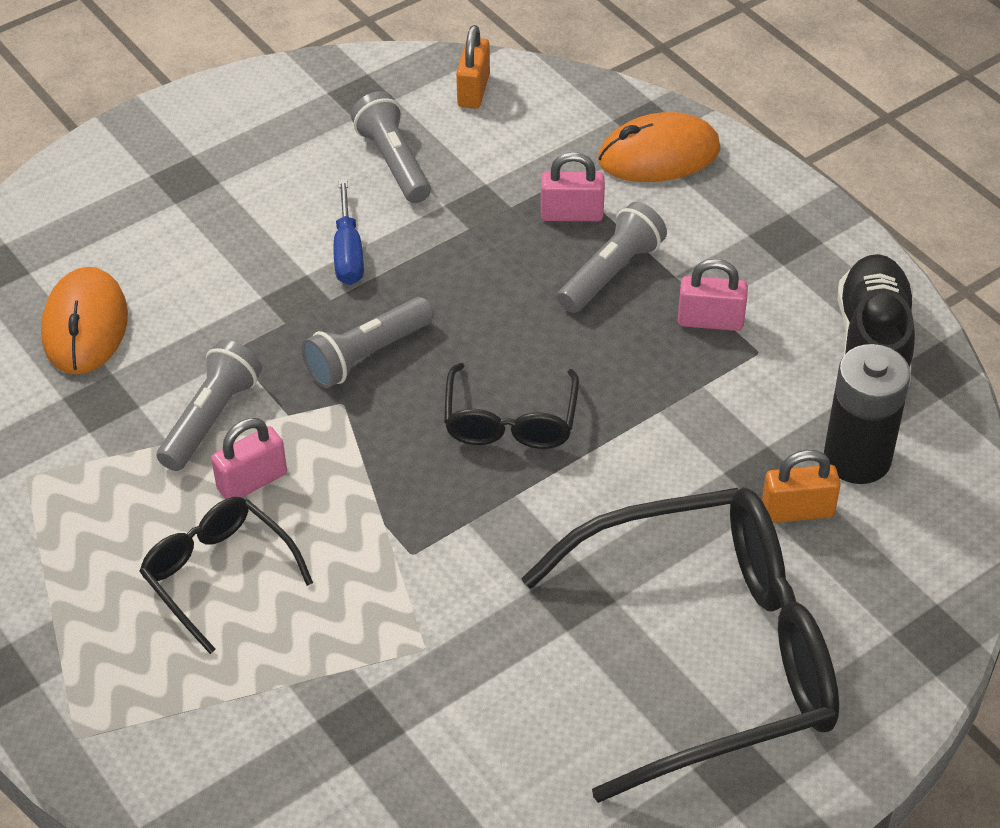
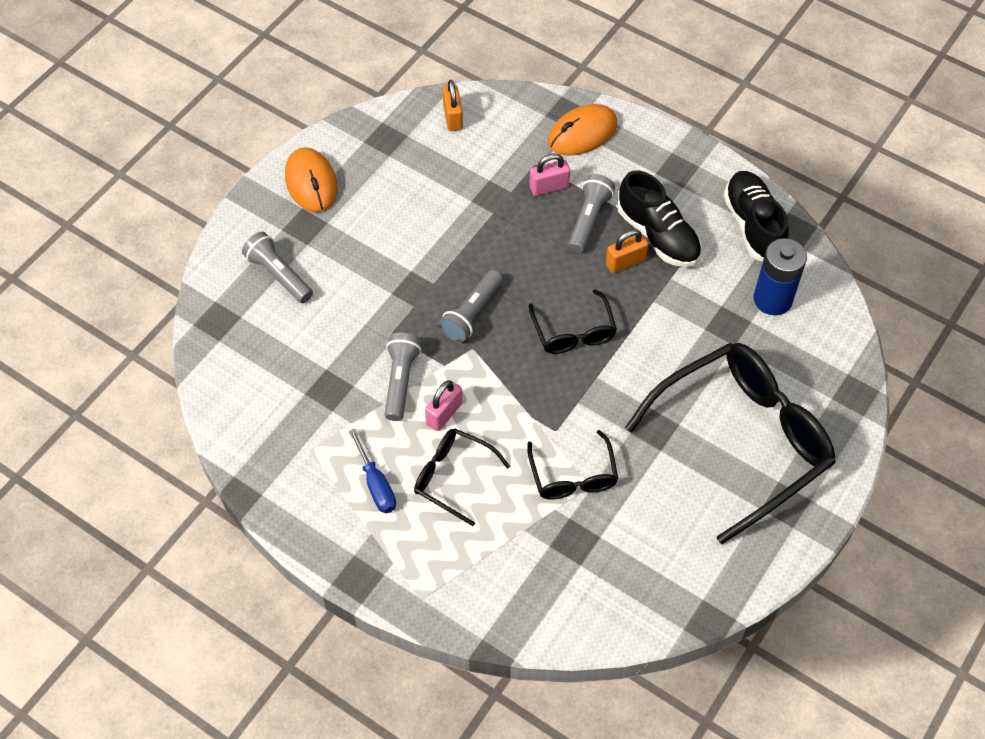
camera: 20 degrees left, 10 degrees up
orange mouse [41,267,128,375] -> orange mouse moved to [285,147,338,212]
blue screwdriver [334,179,364,285] -> blue screwdriver moved to [349,429,396,513]
grey flashlight [351,91,431,203] -> grey flashlight moved to [242,232,313,303]
pink padlock [678,259,748,331] -> black shoe [617,170,702,267]
orange padlock [762,450,841,523] -> orange padlock moved to [606,229,648,273]
black battery [824,344,911,484] -> blue battery [754,238,807,315]
none -> black glasses [527,430,618,499]

